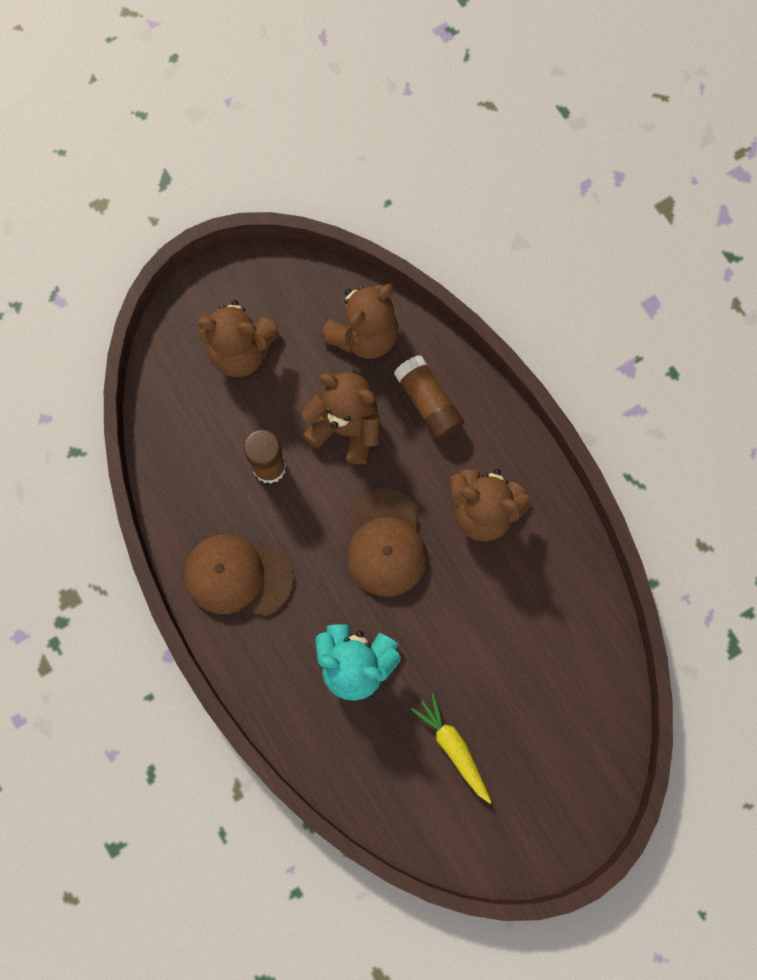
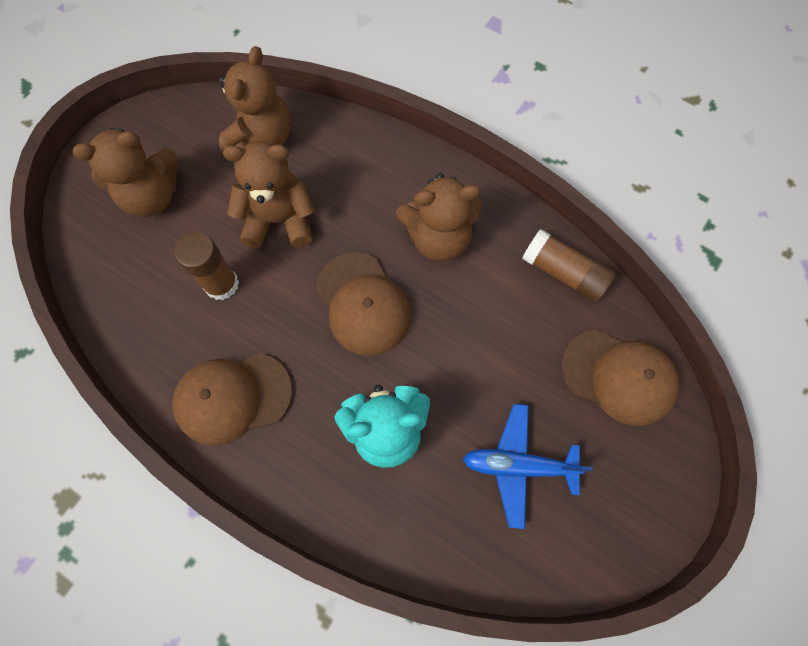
camera: 25 degrees left, 5 degrees down
brown glue stick [394,355,464,441] -> brown glue stick moved to [522,229,616,303]
yellow carrot [410,693,492,804] -> blue plane [463,404,593,529]
none -> brown cap [561,330,680,426]

